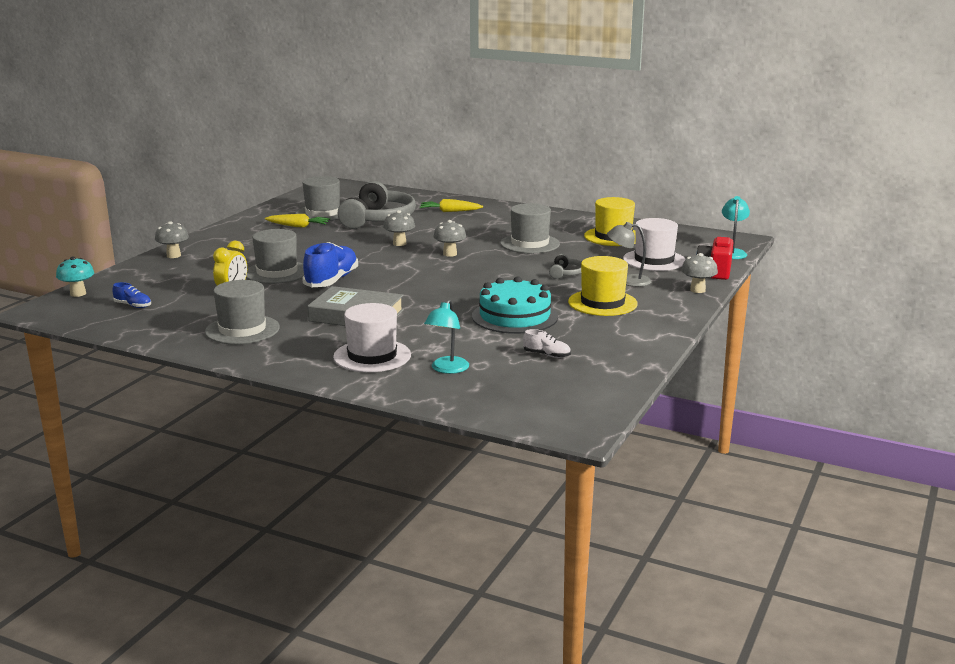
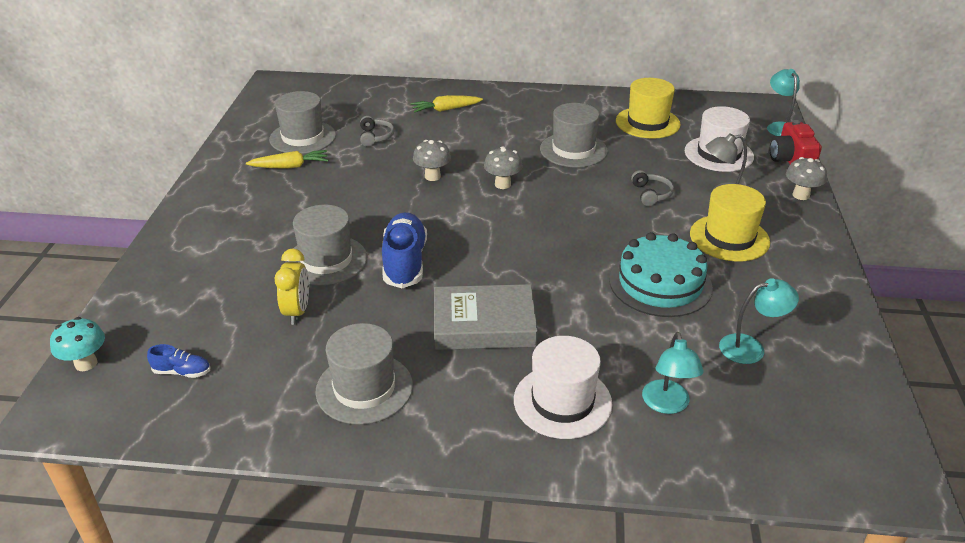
camera: 20 degrees left, 15 degrees up
grey mushroom [155,221,189,258] -> none
grey headphones [338,181,416,229] -> grey headphones [360,116,395,147], size x0.43
white shoe [523,329,571,358] -> turquoise lamp [719,278,799,364]

